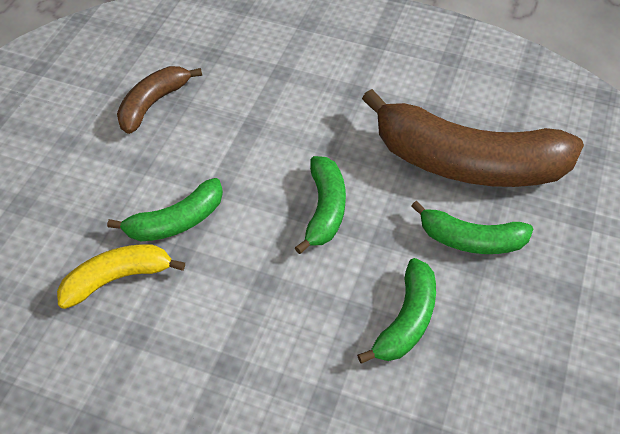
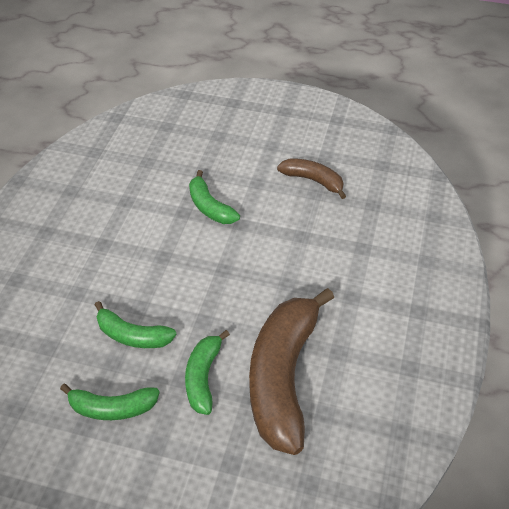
camera: 85 degrees right, 5 degrees down
yellow banana [57,244,185,309] -> none
green banana [295,156,346,254] -> green banana moved to [60,384,160,420]

